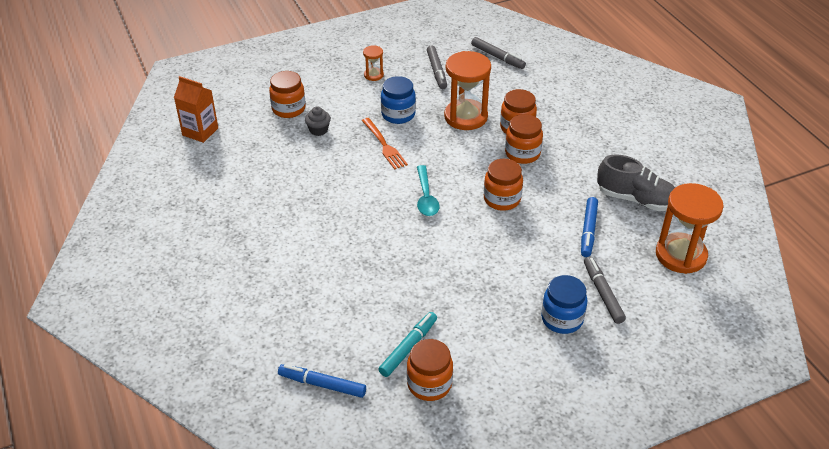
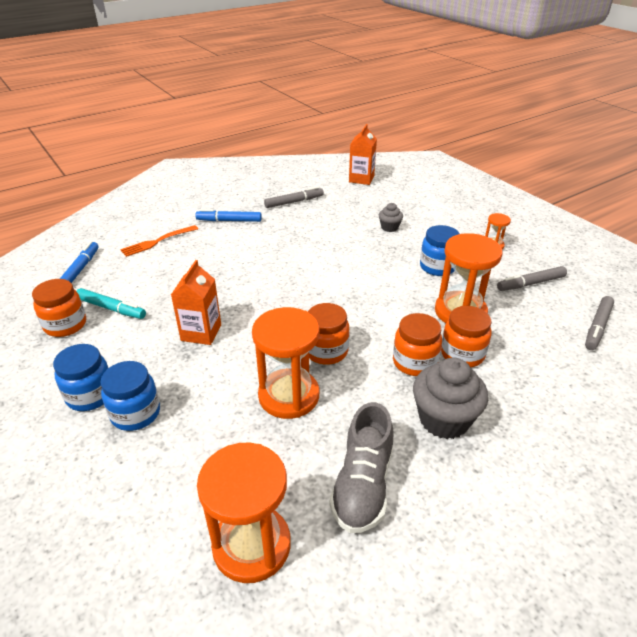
camera: 80 degrees right, 5 degrees down
orange jar [269,71,306,118] -> none
orange fork [362,118,408,170] -> orange fork moved to [120,225,198,257]
turquoise spoon [417,165,439,216] -> none
blue marker [581,197,598,257] -> blue marker moved to [195,209,262,222]
grey marker [584,257,626,324] -> grey marker moved to [264,187,324,208]
none -> blue jar [53,344,109,411]
none -> orange carton [171,260,221,345]
none -> orange hourglass [252,307,320,419]
none -> grey cupcake [413,358,488,439]

